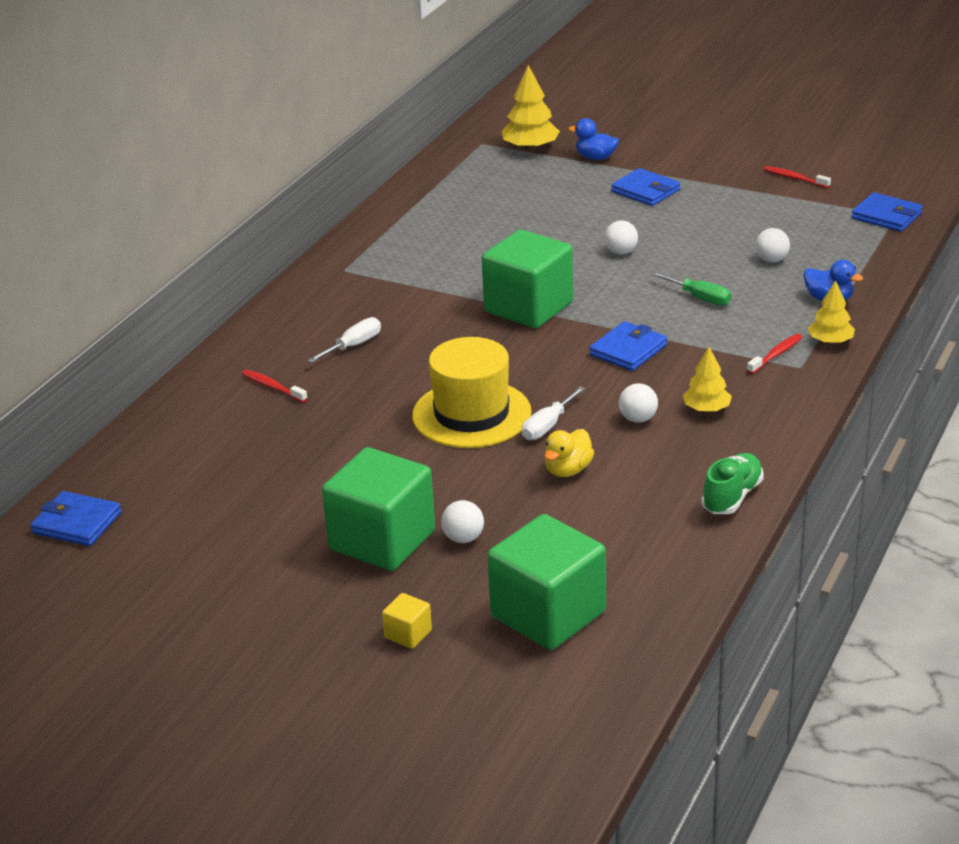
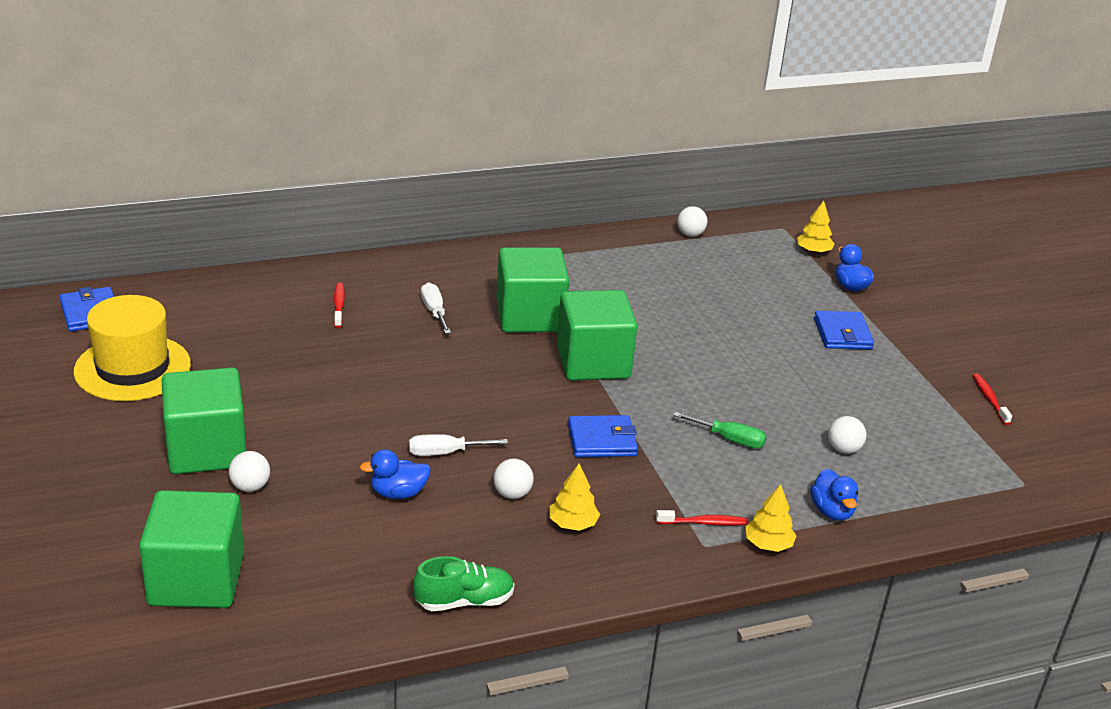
camera: 40 degrees right, 0 degrees up
white screwdriver [308,317,381,363] -> white screwdriver turned 105 degrees counterclockwise [421,282,451,334]
yellow cube [382,593,432,649] -> none
yellow hat [412,337,531,448] -> yellow hat moved to [74,295,191,401]
yellow tree [502,65,560,151] -> yellow tree [797,200,834,254], size x0.65
yellow duck [544,429,594,477] -> blue duck [360,449,431,499]
white ball [604,220,638,254] -> white ball moved to [677,206,707,237]
green screwdriver [652,272,731,306] -> green screwdriver turned 60 degrees counterclockwise [673,412,766,448]
blue wallet [852,192,923,232] -> none
none -> green cube [496,247,569,332]

